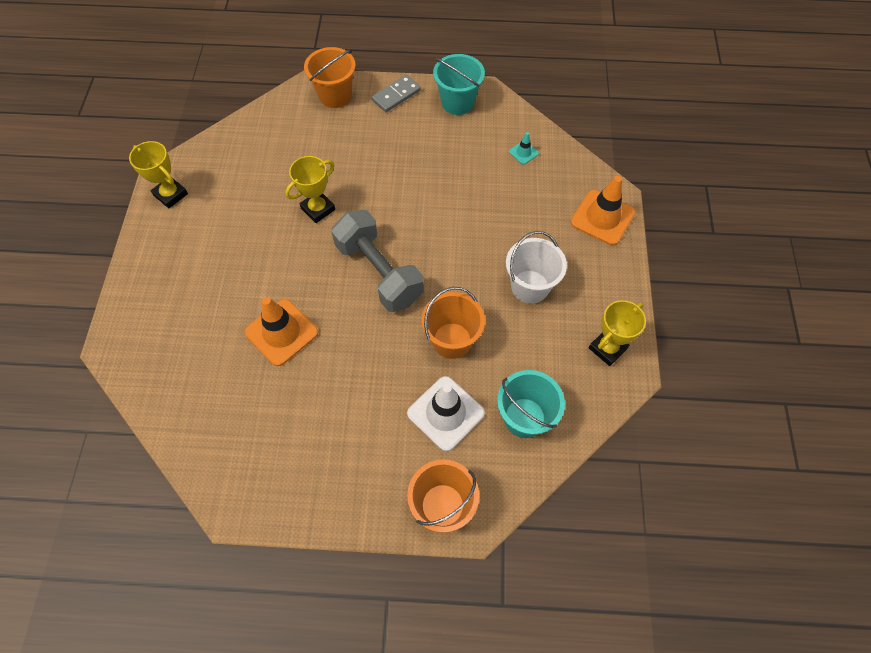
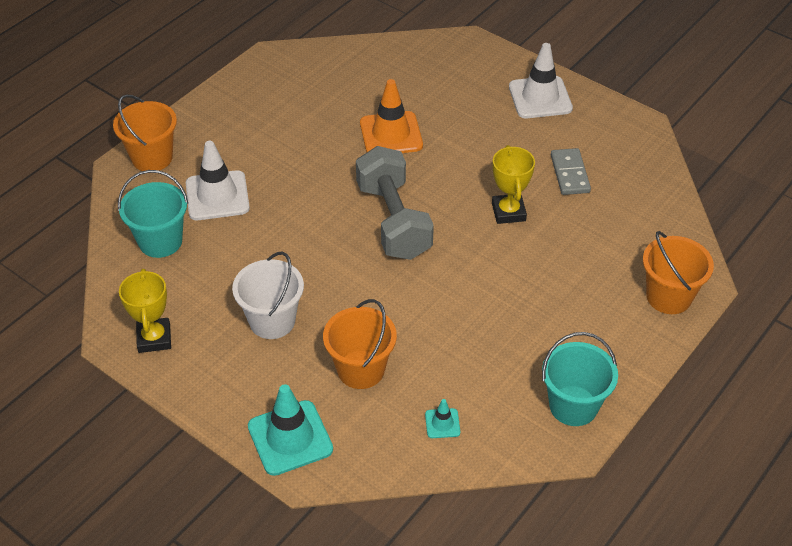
camera: 125 degrees right, 15 degrees down
yellow trophy [129,141,188,208] -> none
grey dumbbell [331,210,424,312] -> grey dumbbell turned 75 degrees clockwise [356,146,434,260]
grey domino [371,75,421,112] -> grey domino moved to [551,148,591,195]
orange bucket [422,287,485,359] -> orange bucket moved to [323,299,397,389]
orange traffic cone [571,175,635,245] -> turquoise traffic cone [248,384,333,476]
none -> white traffic cone [509,43,573,118]

